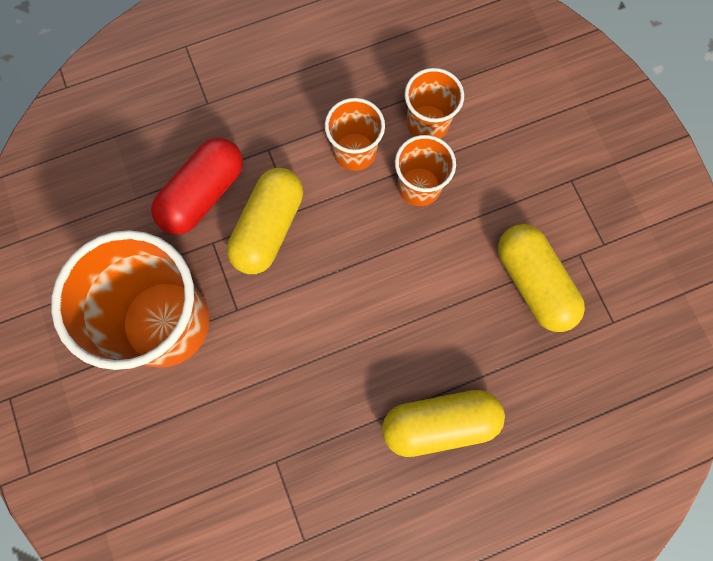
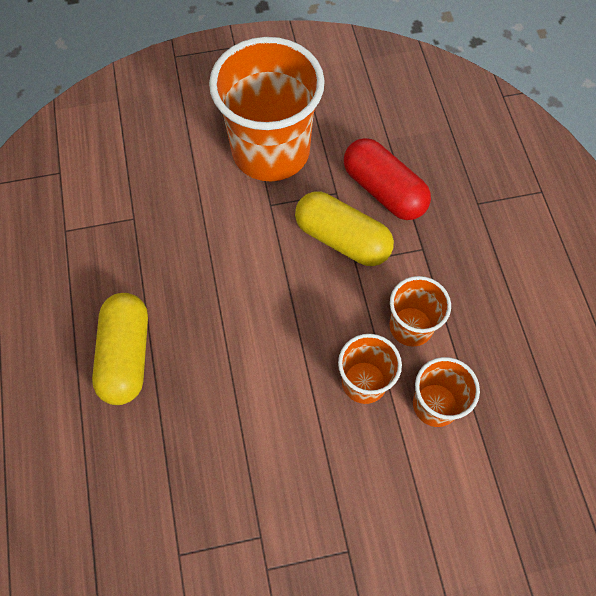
camera: 100 degrees right, 10 degrees down
yellow capsule [498,224,585,332] -> none

